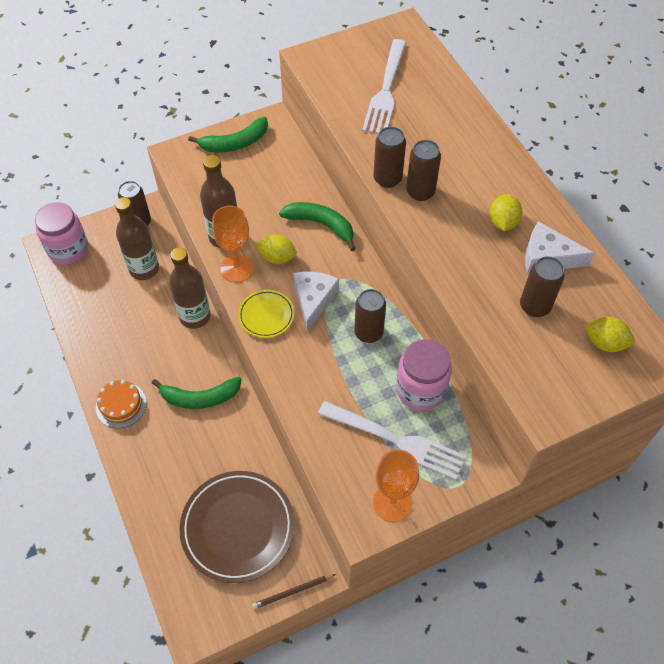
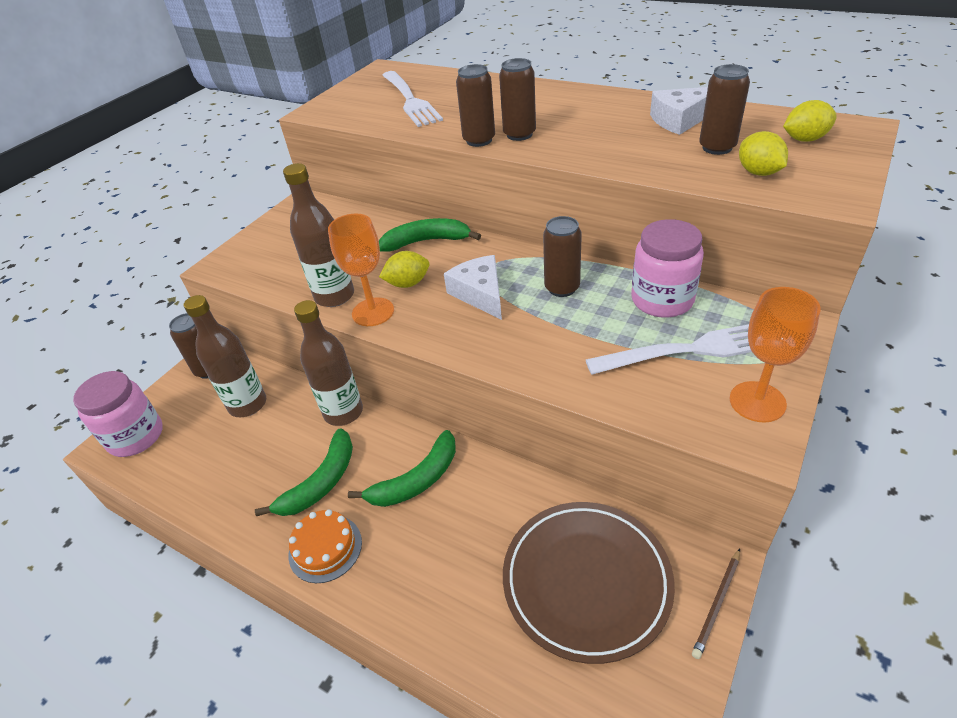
camera: 30 degrees left, 15 degrees down
green banana [188,117,268,153] -> green banana moved to [255,428,353,516]
yellow plate [238,290,295,338] -> none
yellow lemon [490,194,523,231] -> yellow lemon moved to [739,131,788,176]

